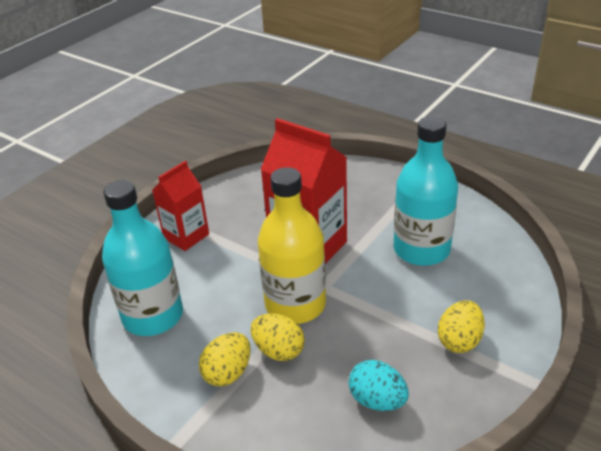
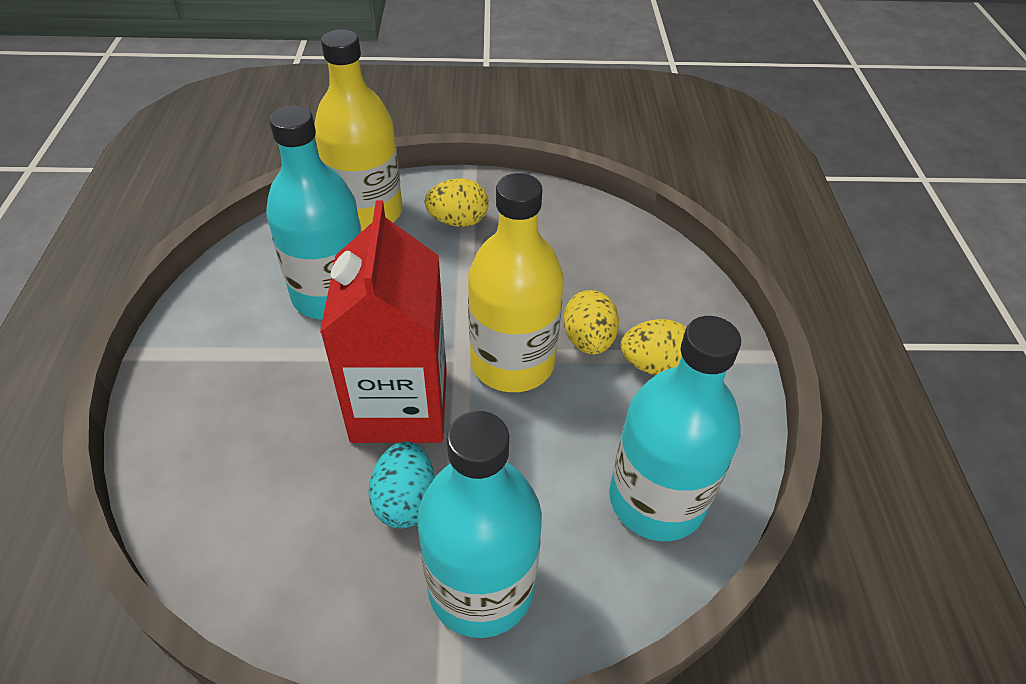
camera: 130 degrees left, 10 degrees up
red carton [152,161,209,251] -> turquoise bottle [417,411,542,638]
turquoise egg [349,360,409,411] -> turquoise egg moved to [368,441,435,529]
none -> yellow bottle [314,29,402,231]

